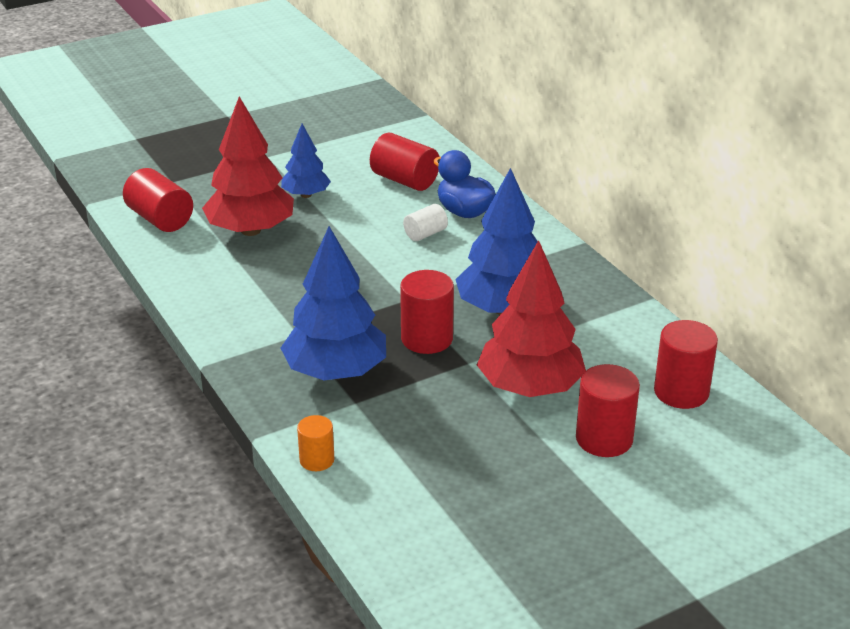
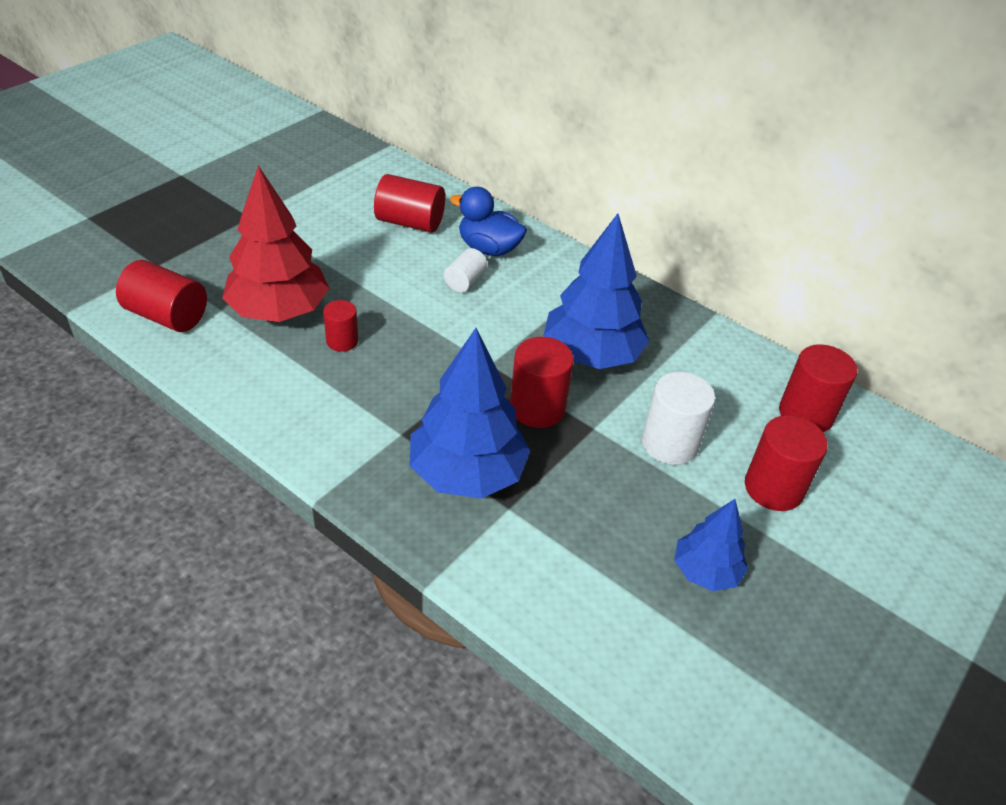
camera: 25 degrees left, 10 degrees up
blue tree [281,124,331,198] -> blue tree moved to [674,499,748,591]
orange cylinder [297,415,334,471] -> none
red tree [477,240,586,397] -> white cylinder [642,372,715,465]
none -> red cylinder [323,300,358,352]

